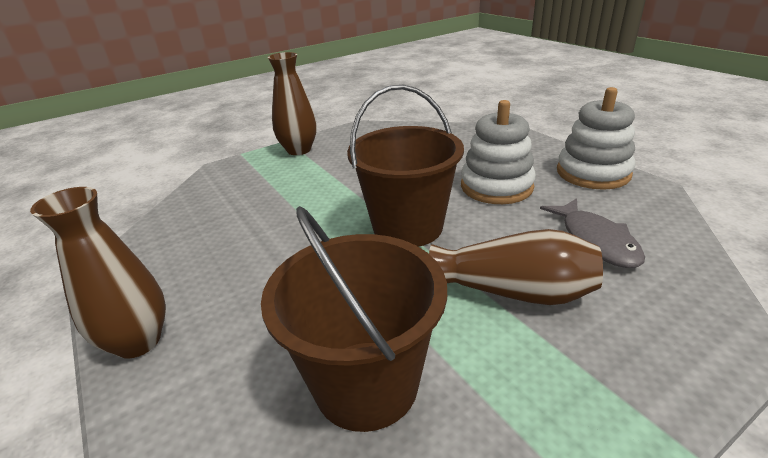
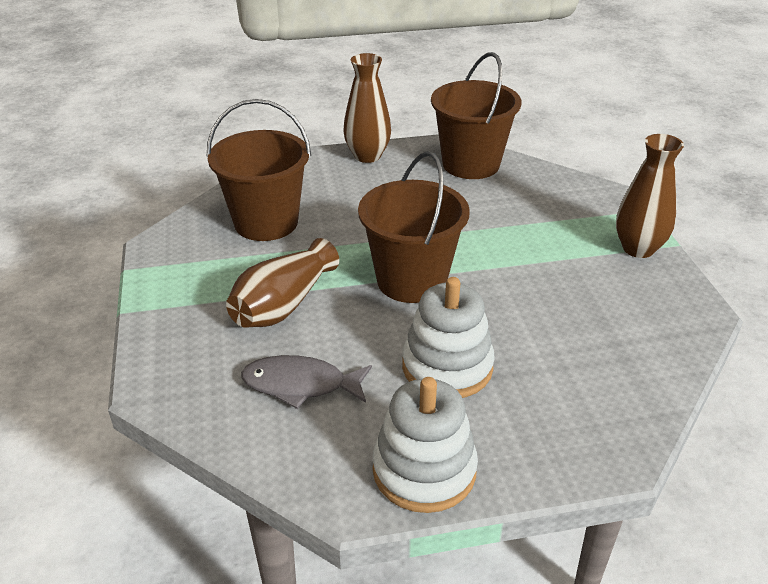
camera: 110 degrees right, 5 degrees up
none -> brown bucket [431,52,521,179]

